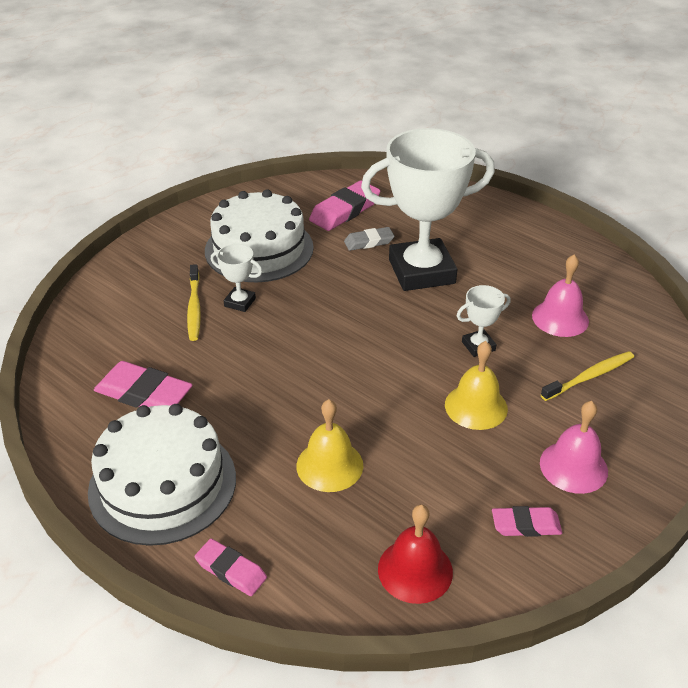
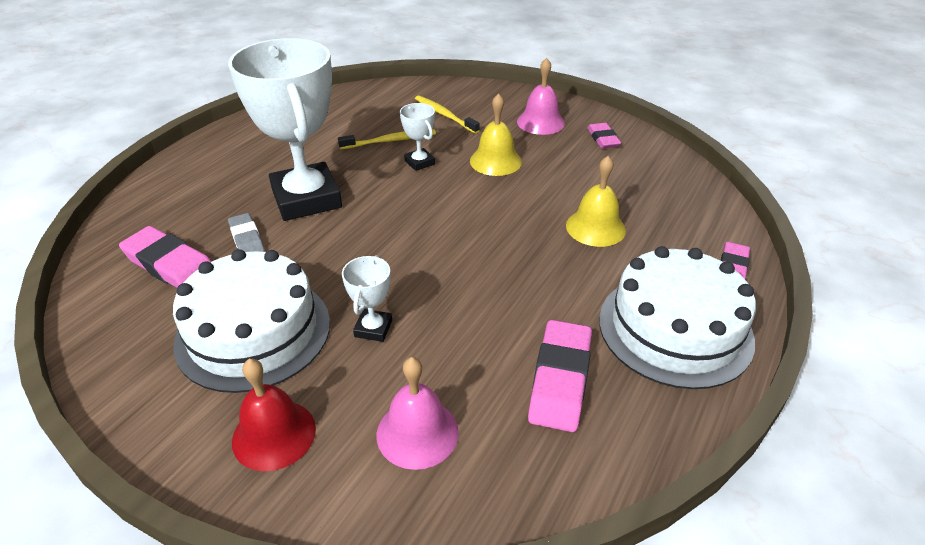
camera: 100 degrees left, 0 degrees up
yellow toothbrush [187,264,201,341] -> yellow toothbrush moved to [338,129,436,149]
red bell [378,504,453,604] -> red bell moved to [232,359,316,471]
pink bell [532,254,589,337] -> pink bell moved to [377,357,459,470]

